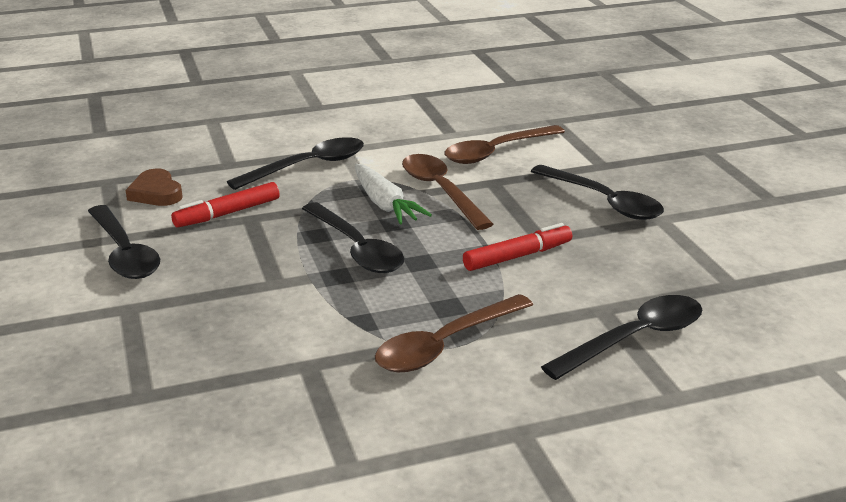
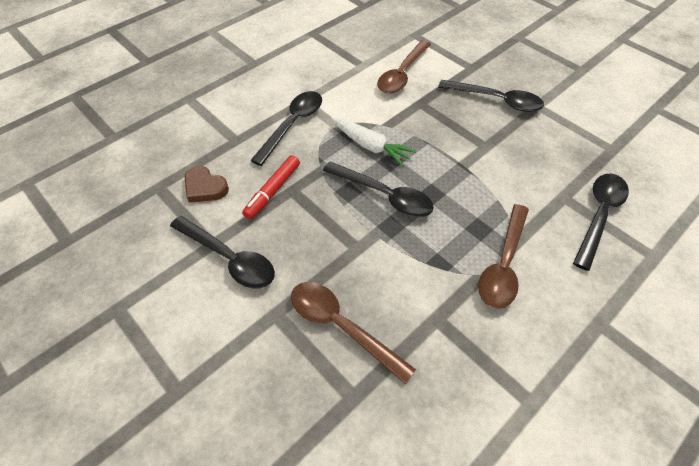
camera: 25 degrees left, 25 degrees up
brown spoon [402,154,493,230] -> brown spoon moved to [291,282,416,384]
red marker [463,223,572,271] -> none

